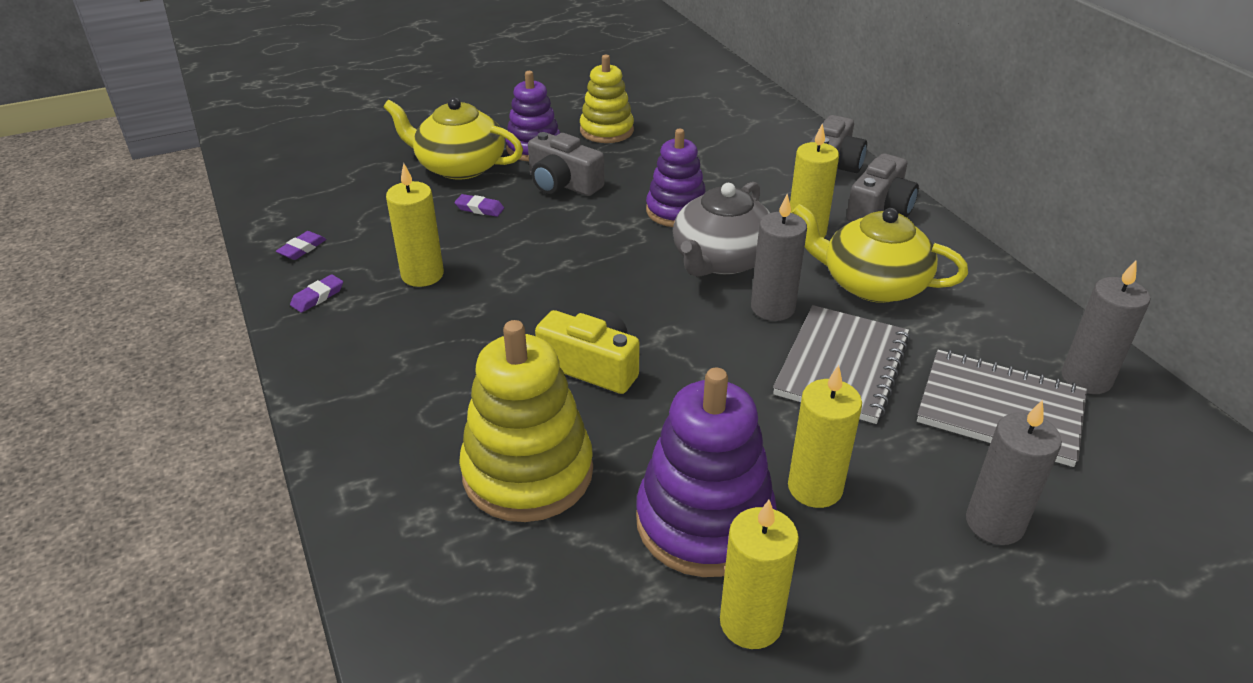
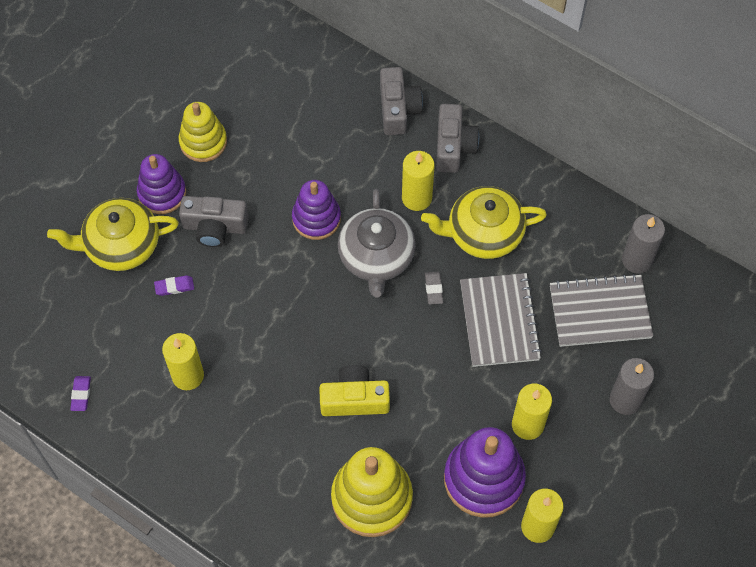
camera: 30 degrees left, 25 degrees up
purple eraser [290,274,343,313] -> none
grey candle [751,194,807,321] -> grey eraser [425,272,443,305]

